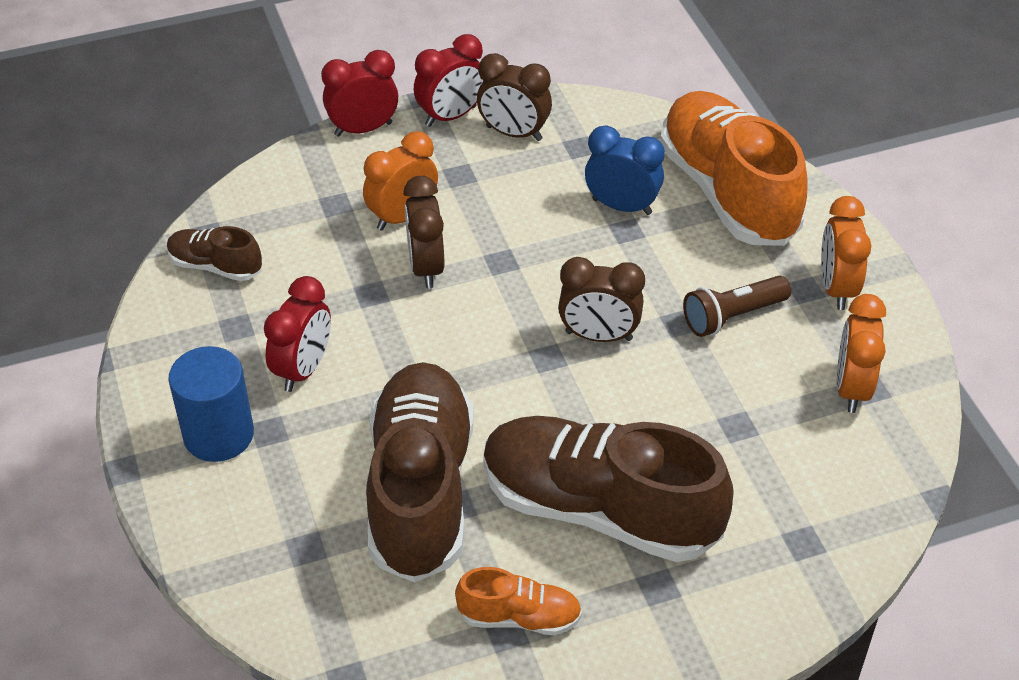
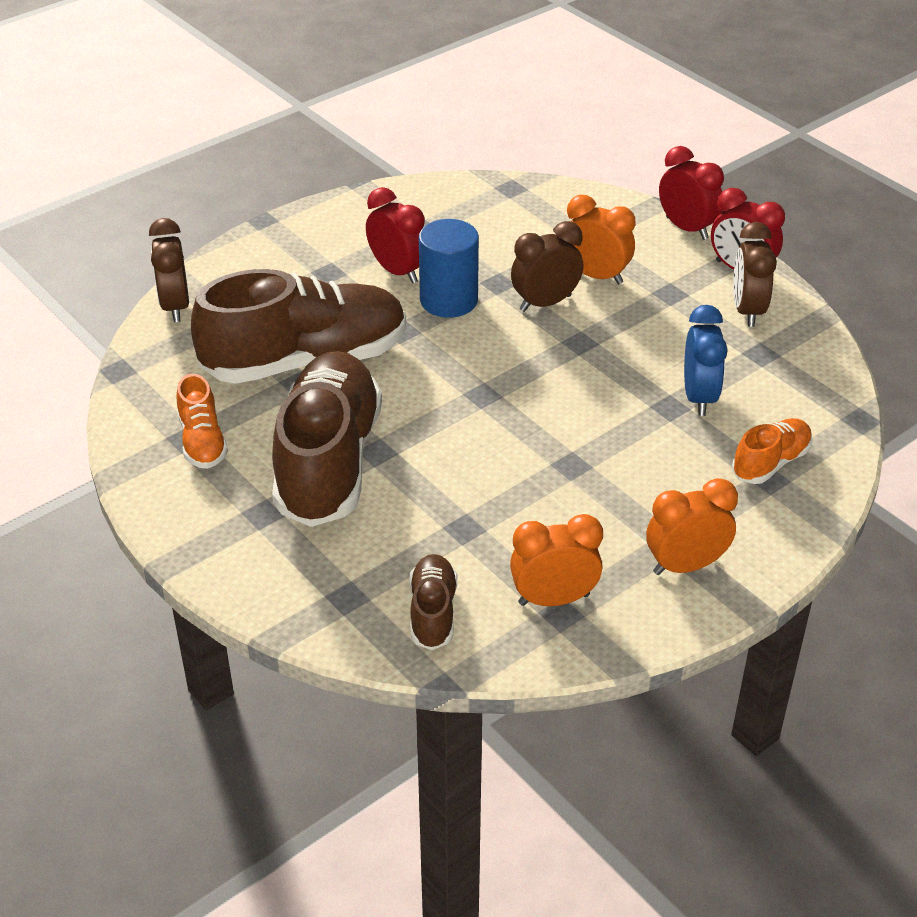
camera: 70 degrees right, 5 degrees down
brown shoe [167,226,262,281] -> brown shoe moved to [409,554,457,650]
blue cylinder [168,346,254,462] -> blue cylinder moved to [419,219,479,318]
red clock [264,276,331,392] -> red clock turned 135 degrees counterclockwise [366,187,425,283]
brown clock [558,257,645,342] -> brown clock moved to [149,218,189,322]
orange shoe [660,91,808,246] -> orange shoe [732,418,812,484], size x0.46
brown flashlight [683,276,791,337] -> none

